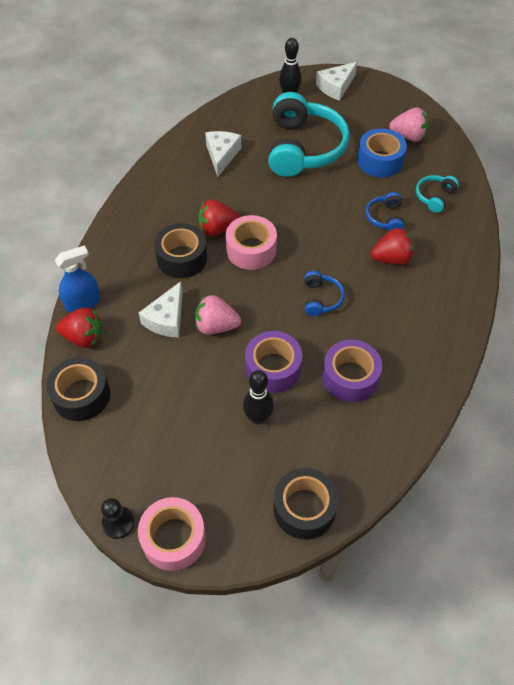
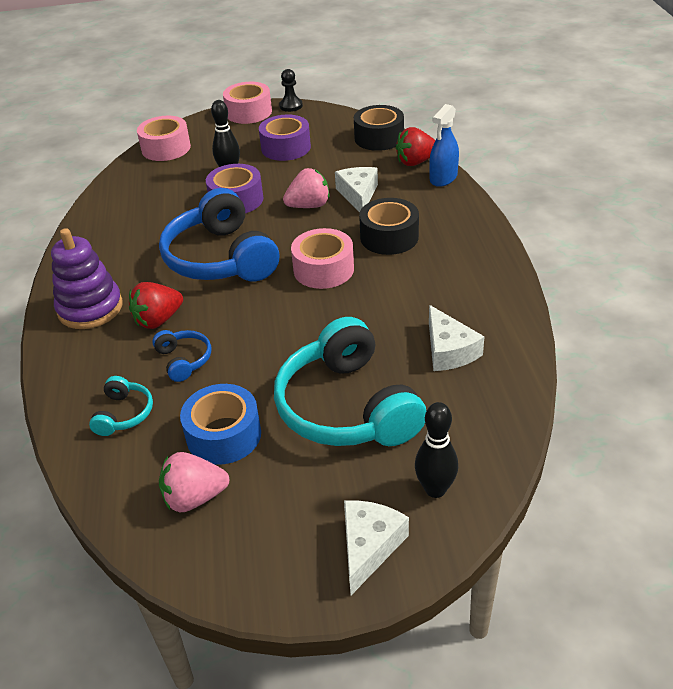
camera: 155 degrees right, 15 degrees down
red strawberry [198,199,240,236] -> none
black tape [273,468,338,539] -> pink tape [137,116,191,161]
blue headphones [304,271,345,316] -> blue headphones [159,188,279,282], size x2.26
purple tape [322,340,382,402] -> purple tape moved to [259,115,311,161]
none -> purple stacking toy [51,228,123,329]

